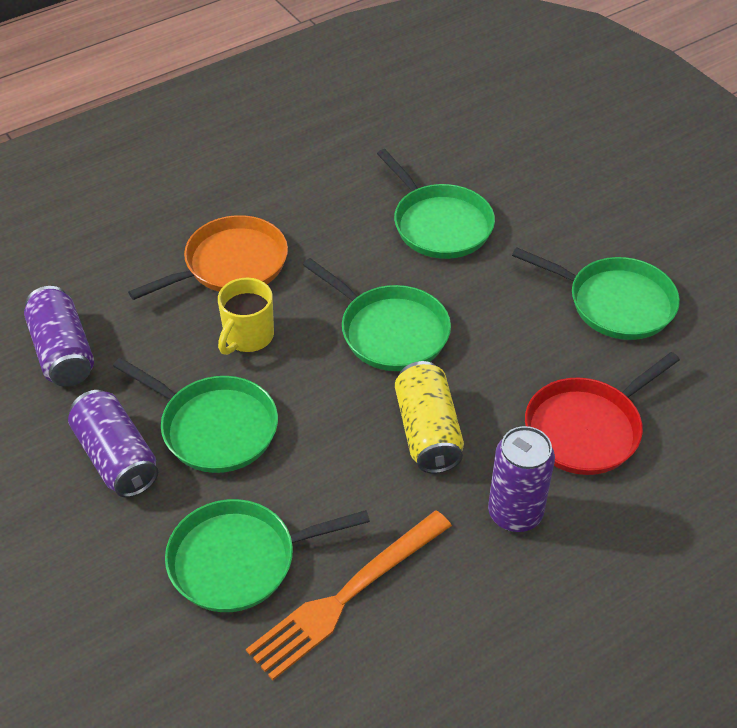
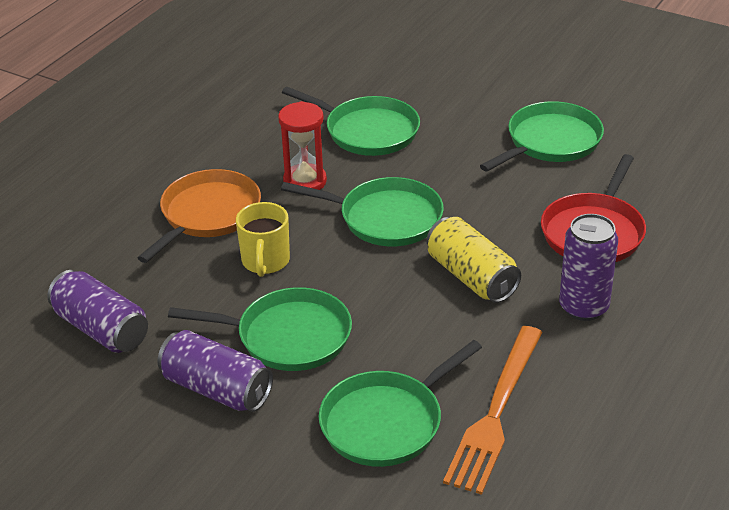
camera: 25 degrees left, 10 degrees down
green pan [512,247,680,340] -> green pan turned 45 degrees counterclockwise [480,101,604,172]
none -> red hourglass [278,101,327,190]

